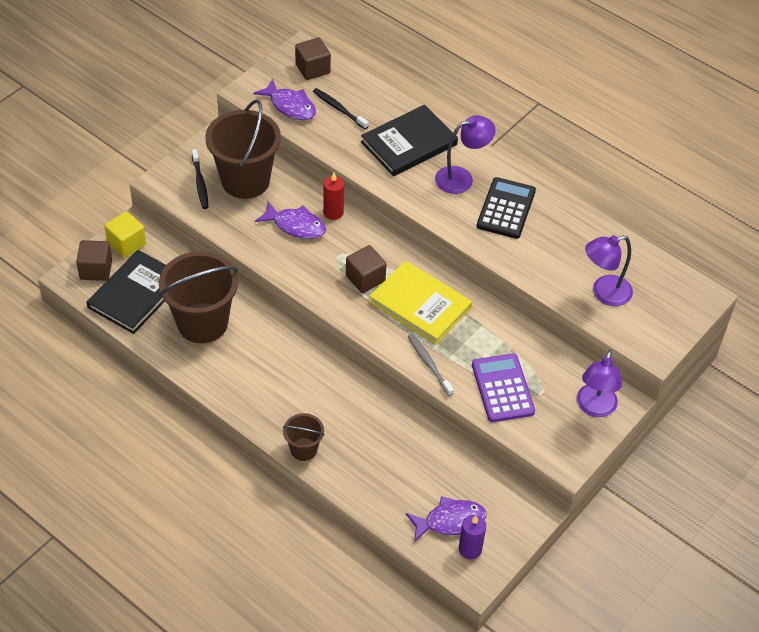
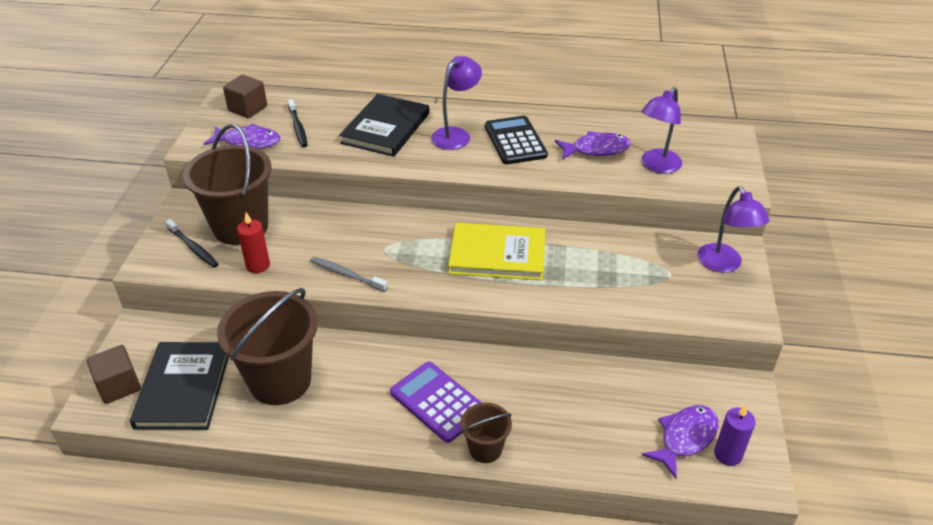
camera: 30 degrees left, 10 degrees down
yellow cube [104,211,146,258] -> none
purple fish [255,201,326,239] -> purple fish moved to [555,131,631,160]
black toothbrush [313,88,369,129] -> black toothbrush turned 120 degrees counterclockwise [288,99,308,147]
red candle [323,173,344,220] -> red candle moved to [237,212,270,273]
brown cube [346,245,386,293] -> none
grey toothbrush [408,334,454,396] -> grey toothbrush moved to [310,257,388,292]
purple calculator [472,353,535,422] -> purple calculator moved to [390,362,482,443]

